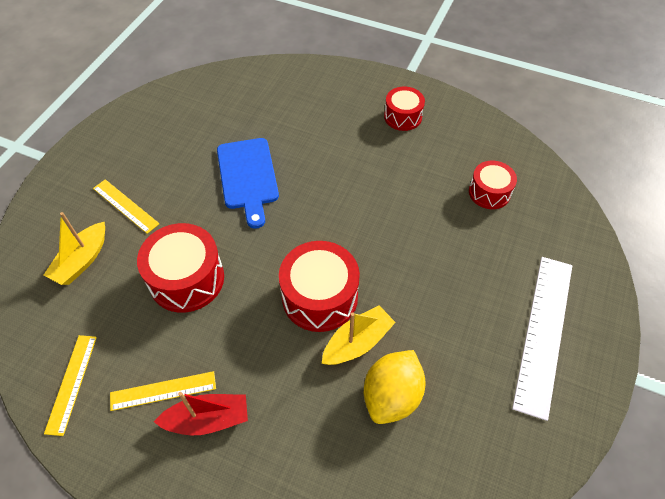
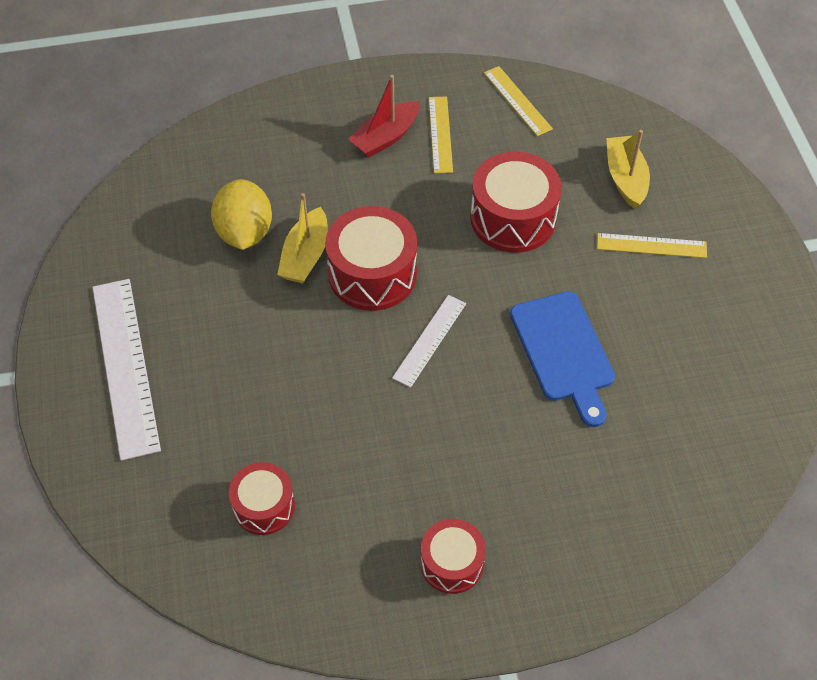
camera: 145 degrees right, 0 degrees up
yellow ruler [110,371,216,411] -> yellow ruler turned 45 degrees counterclockwise [429,96,453,173]
blue cutting board [217,138,279,229] -> blue cutting board turned 150 degrees counterclockwise [510,291,615,427]
none -> white ruler [392,295,466,388]

